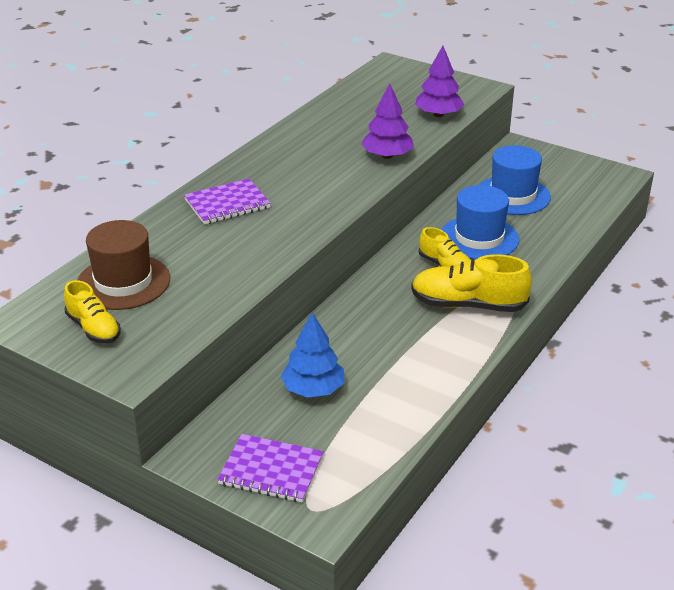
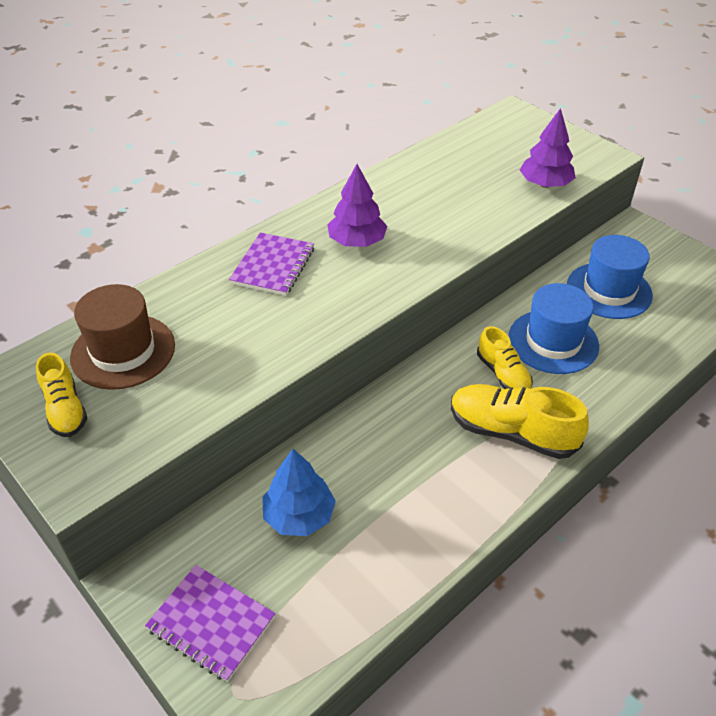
camera: 15 degrees right, 10 degrees up
purple notebook [184,179,271,225] -> purple notebook turned 60 degrees counterclockwise [229,233,314,296]
purple tree [361,83,414,159] -> purple tree moved to [327,164,387,247]

